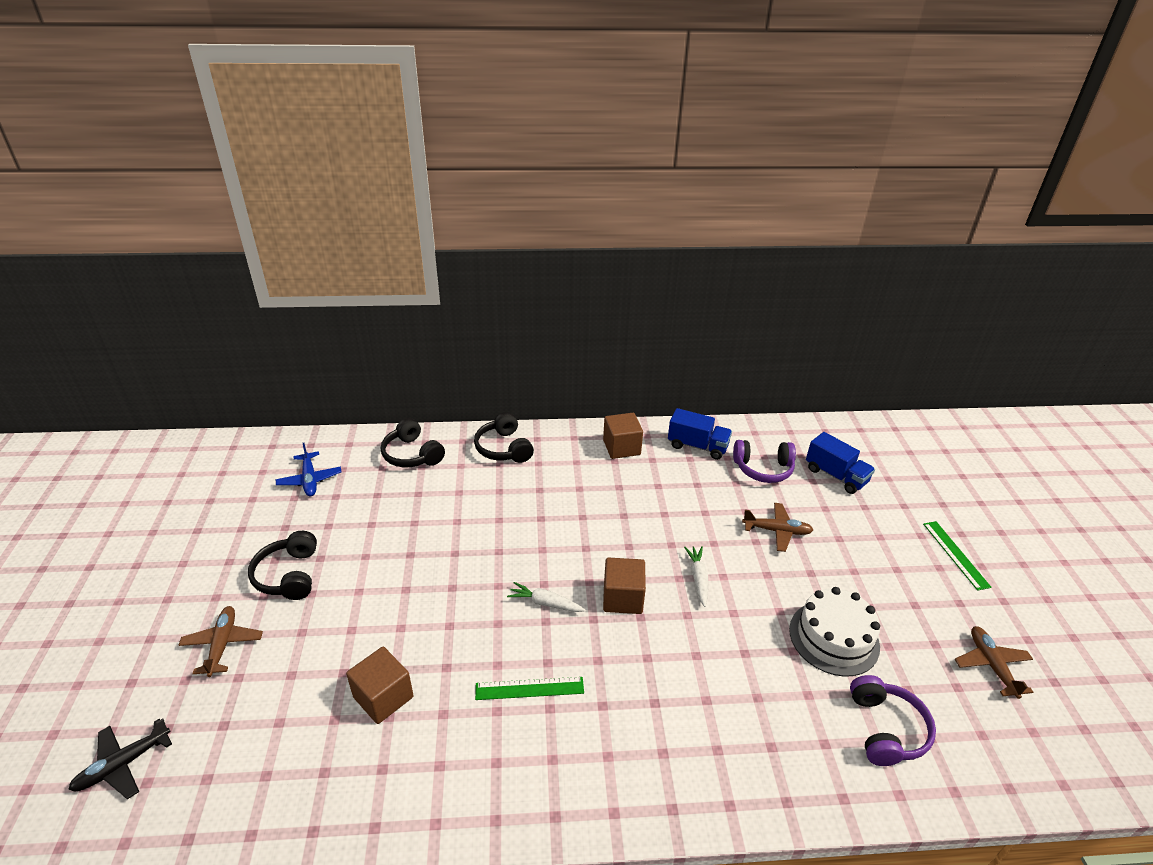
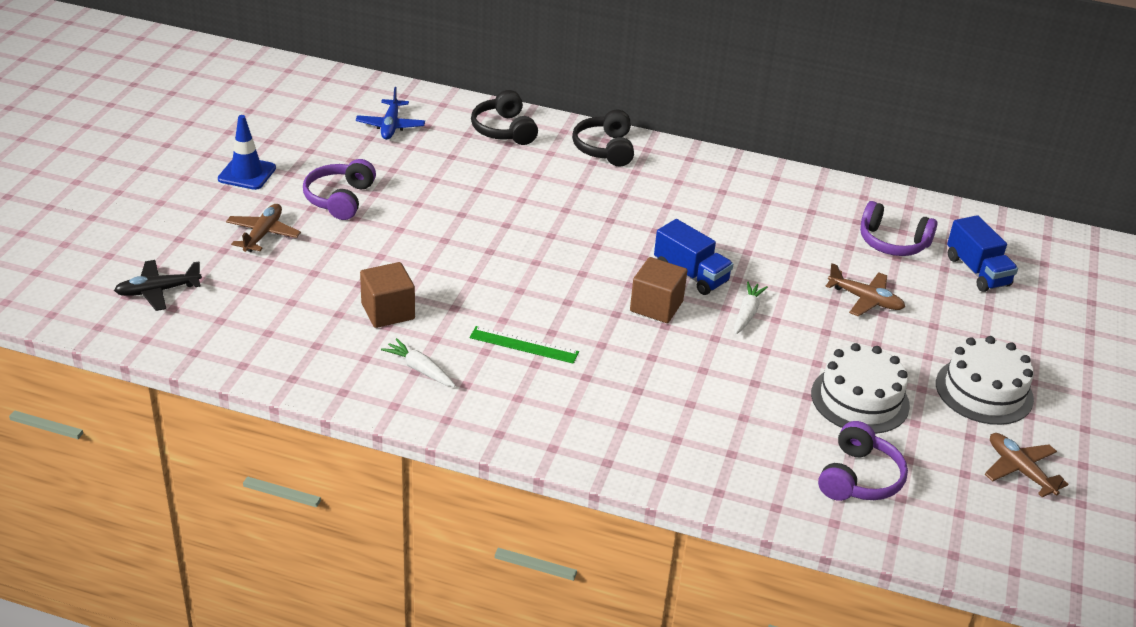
camera: 20 degrees right, 0 degrees up
black headphones [248,531,317,600] -> purple headphones [303,159,376,220]
white carrot [507,582,586,612] -> white carrot moved to [381,338,455,387]
brown cube [603,413,643,459] -> none
blue truck [668,408,732,460] -> blue truck moved to [654,219,733,295]
green ruler [923,521,991,591] -> none
brown plane [955,626,1033,699] -> brown plane turned 45 degrees counterclockwise [985,433,1068,497]
none -> blue traffic cone [218,115,276,190]
none -> white cake [936,336,1034,425]

